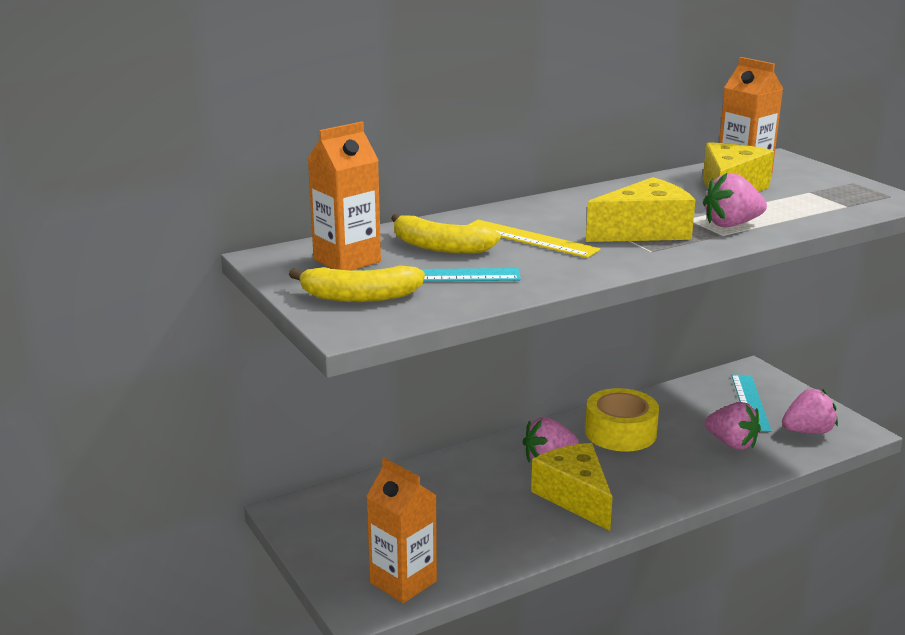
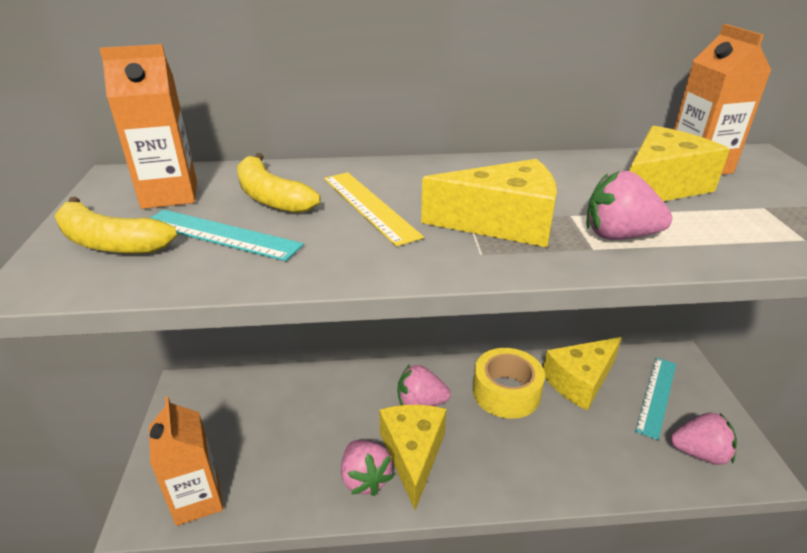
camera: 25 degrees right, 10 degrees up
pink strawberry [705,402,761,450] -> pink strawberry moved to [341,440,394,496]
none -> yellow cheese [543,337,622,410]

